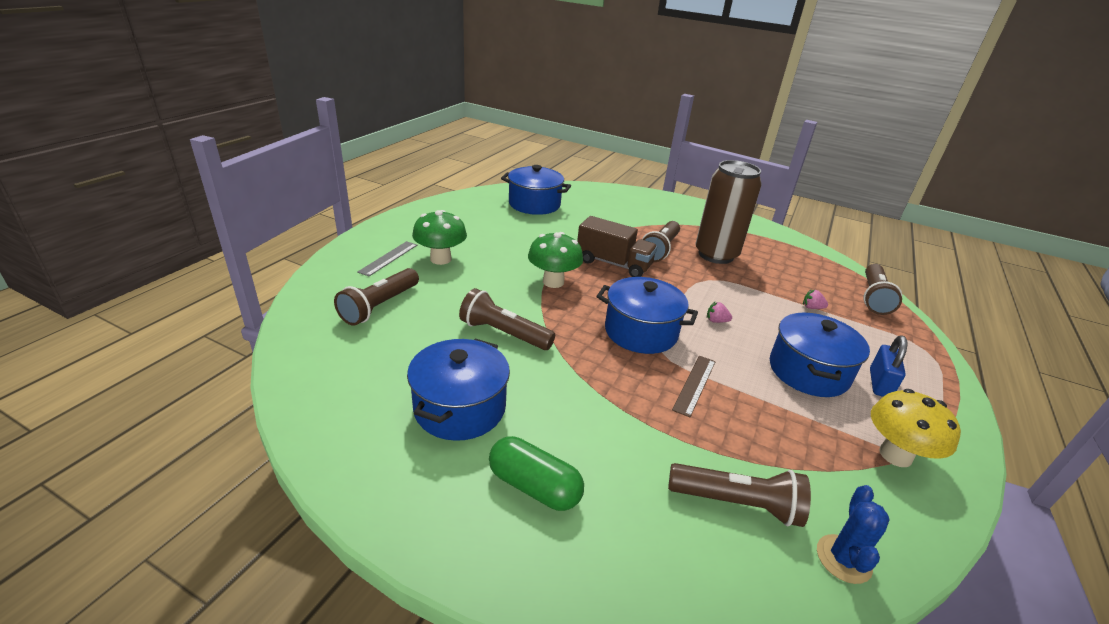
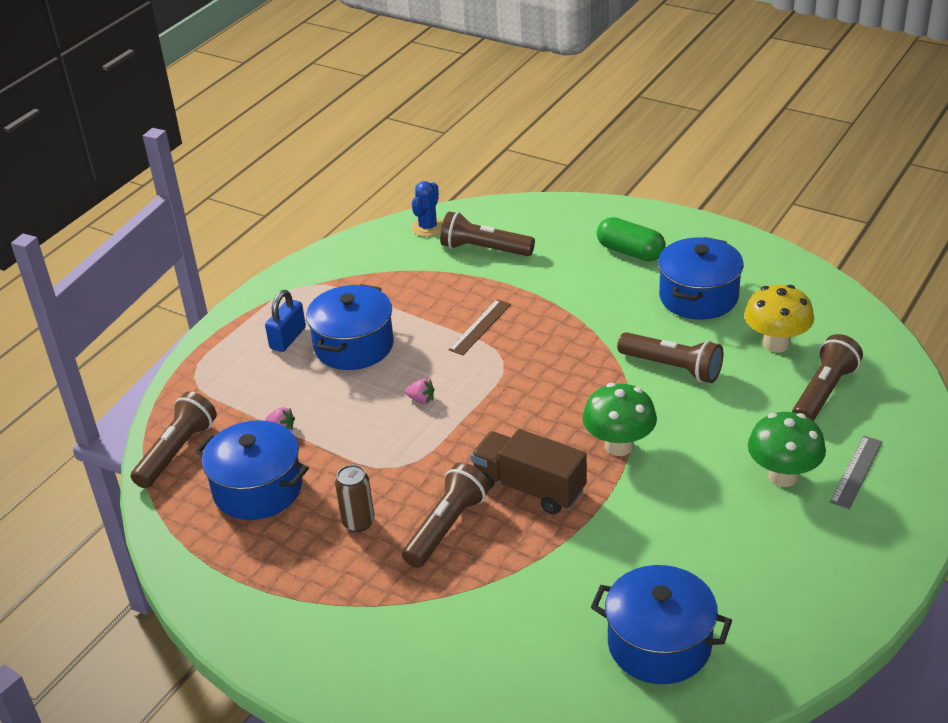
camera: 170 degrees left, 5 degrees up
blue pot [596,277,698,354] -> blue pot moved to [195,420,309,520]
brown can [695,160,761,264] -> brown can [335,465,375,532], size x0.46
yellow mushroom [871,389,961,467] -> yellow mushroom moved to [744,285,814,353]

